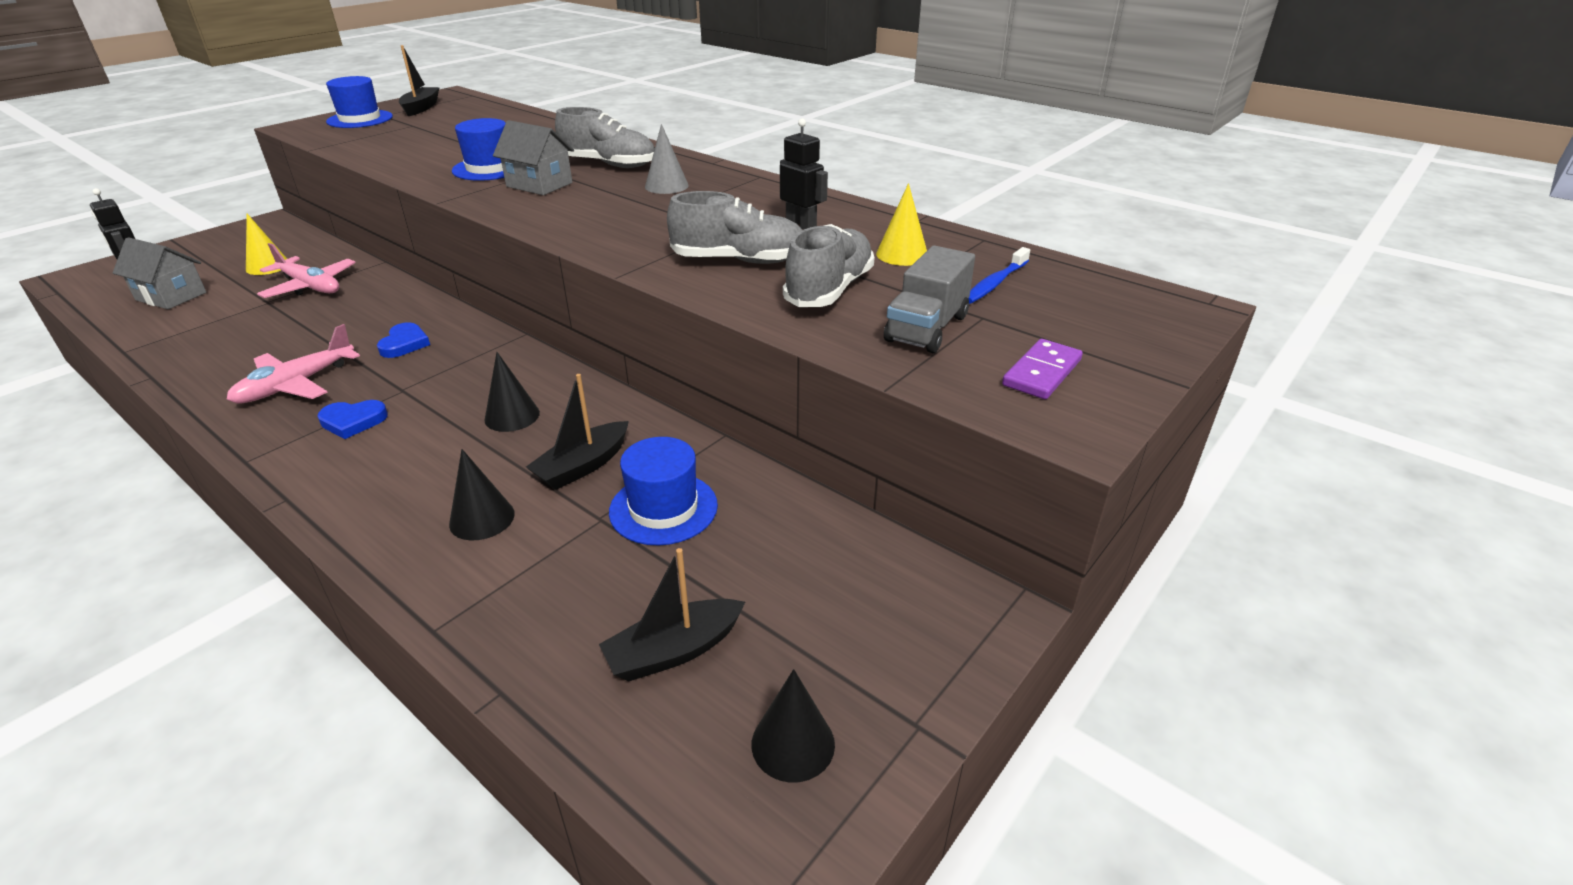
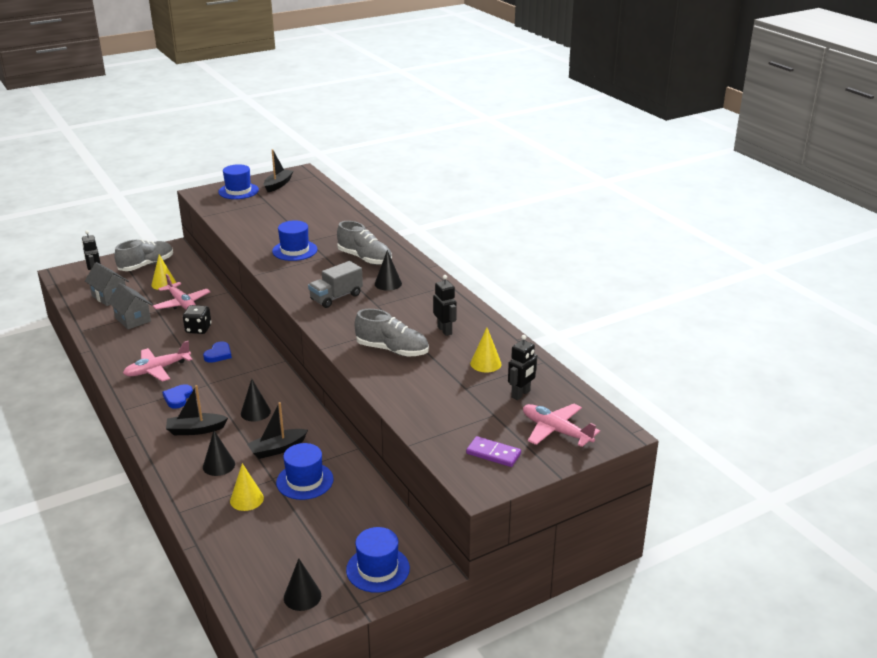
camera: 20 degrees right, 5 degrees down
blue heart [317,400,388,439] -> blue heart turned 90 degrees clockwise [162,384,193,409]
grey house [493,120,574,195] -> grey house moved to [108,283,152,330]
black boat [599,548,745,681] -> black boat moved to [166,385,228,435]
grey cone [645,124,689,194] -> black cone [375,250,402,291]
grey shoe [783,224,874,307] -> grey shoe moved to [114,240,173,271]
grey truck [884,245,975,353] -> grey truck moved to [308,261,363,308]
blue toothbrush [968,247,1030,304] -> black robot [508,335,537,400]
purple domino [1002,339,1083,399] -> purple domino turned 60 degrees clockwise [466,436,521,467]
none -> black dice [183,305,212,334]
none -> yellow cone [230,463,264,511]
none -> blue hat [346,527,410,593]
none -> pink plane [523,404,600,447]

